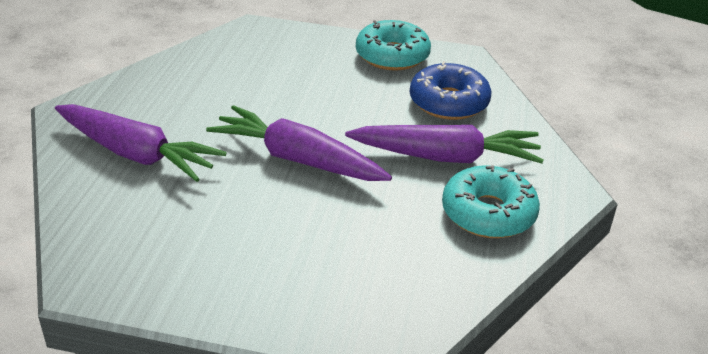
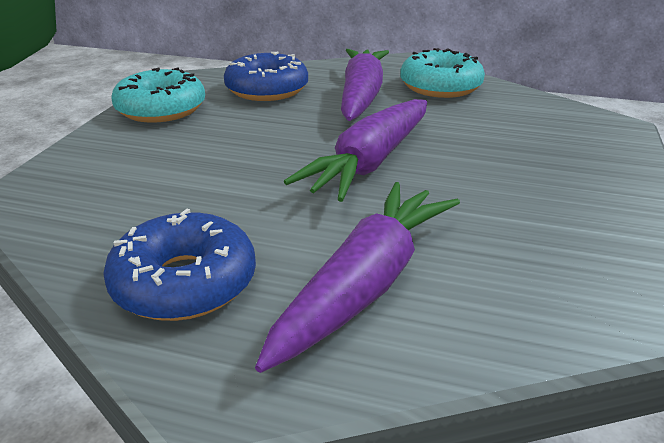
camera: 85 degrees left, 5 degrees down
none -> blue donut [103,209,256,321]

